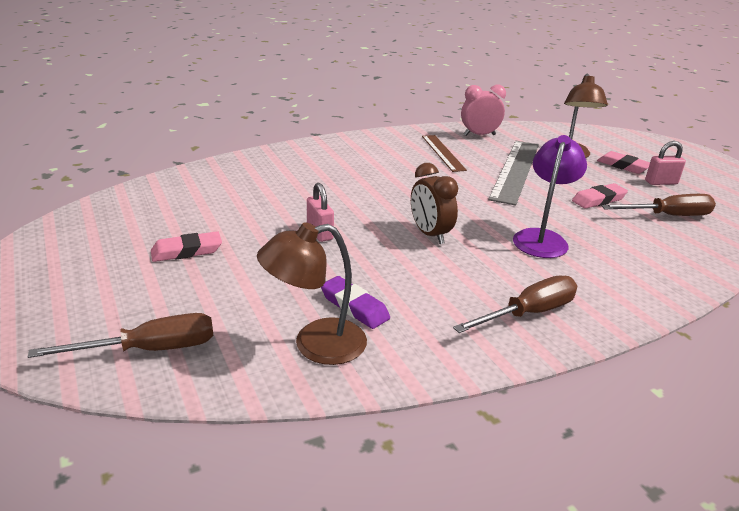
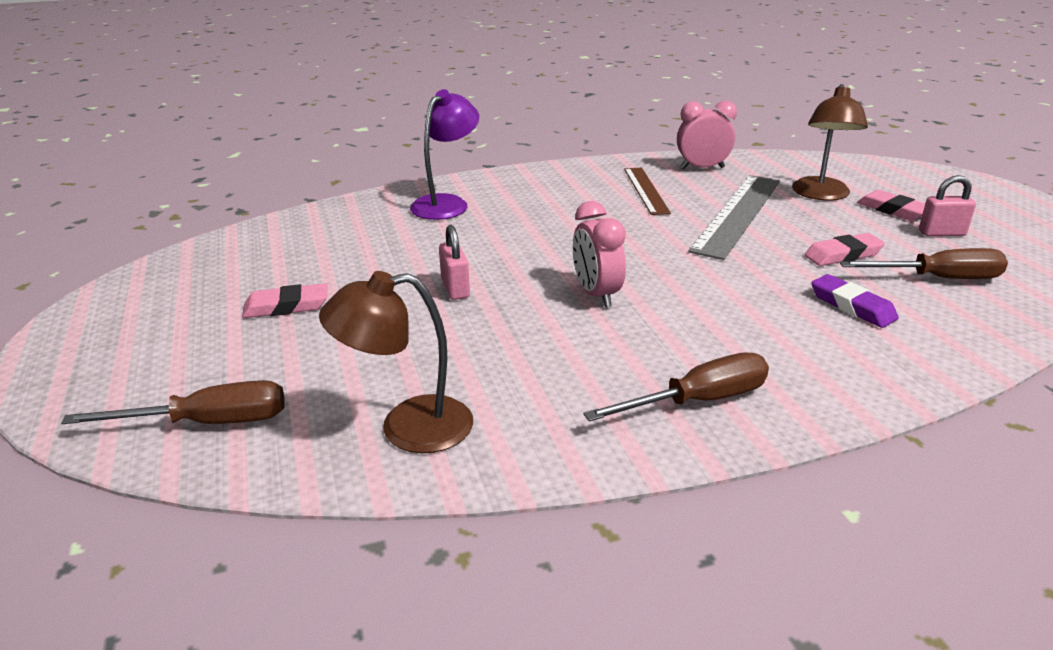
camera: 10 degrees right, 0 degrees up
purple eraser [321,276,390,329] -> purple eraser moved to [811,274,899,328]
brown clock [411,163,458,244] -> pink clock [573,201,626,307]
purple lamp [513,135,587,258] -> purple lamp moved to [410,89,479,220]

